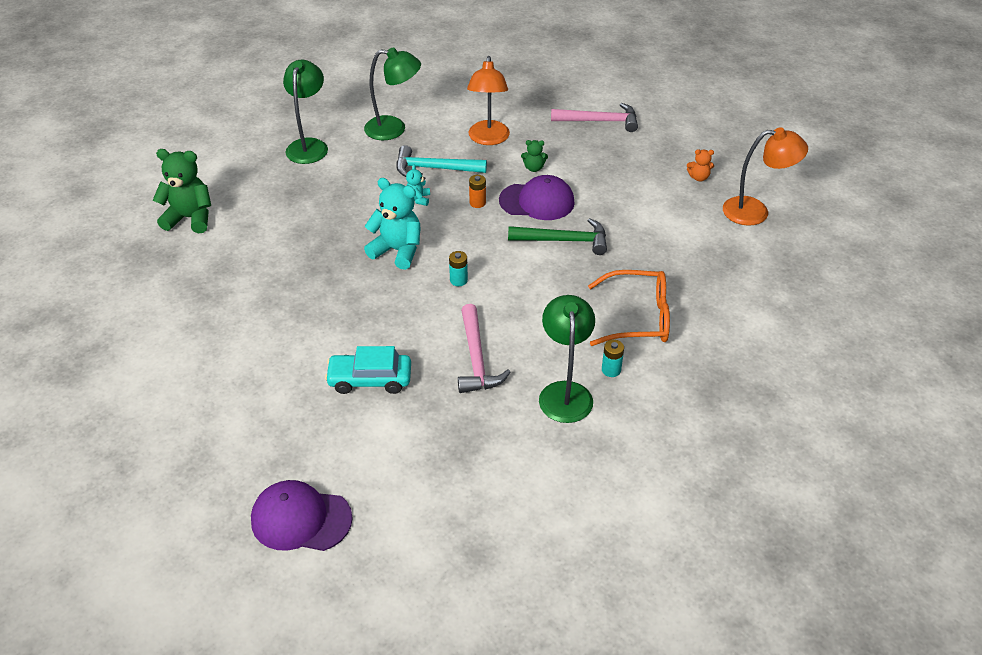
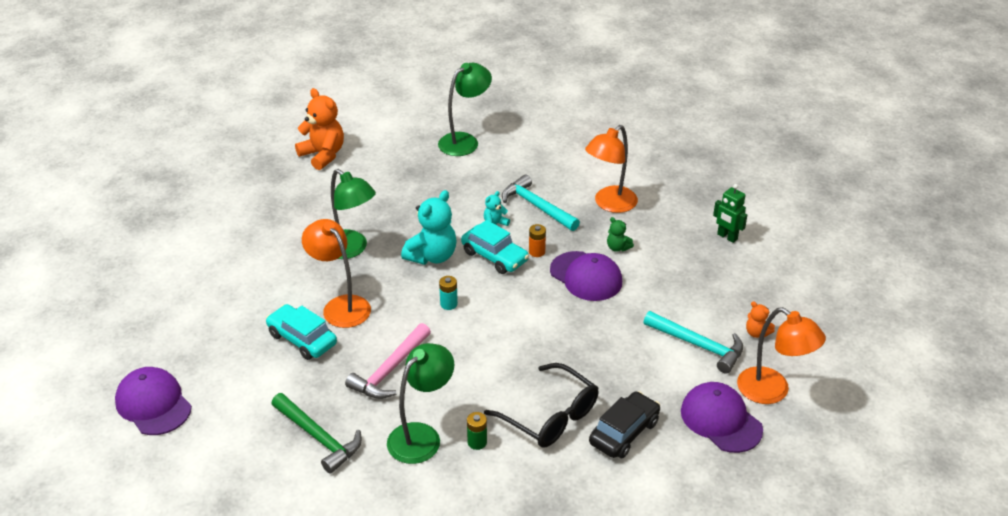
camera: 40 degrees right, 5 degrees down
green teddy bear [153,149,211,233] -> orange teddy bear [295,88,344,170]
green lamp [364,48,421,140] -> green lamp moved to [331,169,376,259]
turquoise teddy bear [364,178,420,270] -> turquoise teddy bear turned 60 degrees clockwise [401,190,456,265]
green hammer [508,218,607,255] -> green hammer moved to [271,393,362,474]
pink hammer [551,103,638,132] -> green robot [713,184,747,243]
orange glasses [588,270,670,346] -> black glasses [484,363,599,447]
turquoise battery [602,340,624,377] -> green battery [467,412,487,450]
none -> orange lamp [302,219,371,328]
none -> turquoise car [461,220,529,274]
none -> black car [589,391,660,458]
none -> turquoise hammer [644,311,743,373]
none -> purple cap [681,382,763,453]

